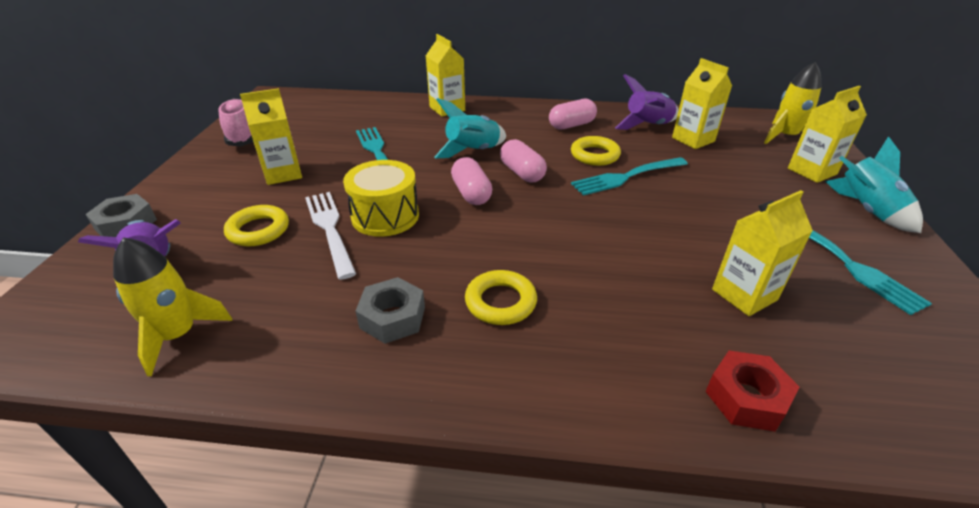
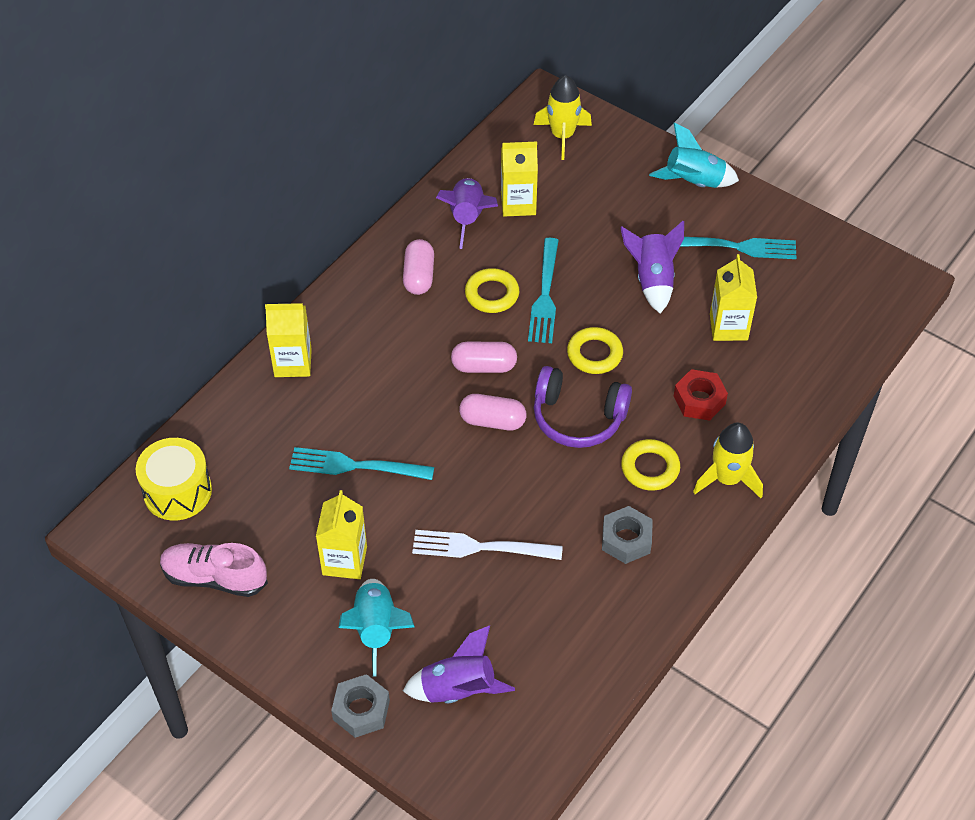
camera: 60 degrees left, 15 degrees up
yellow rocket [113,237,232,376] -> yellow rocket moved to [693,423,763,498]
yellow ring [224,205,289,246] -> yellow ring moved to [567,327,623,374]
yellow drum [343,160,419,237] -> yellow drum moved to [136,438,212,521]
turquoise rocket [434,98,506,159] -> turquoise rocket moved to [338,579,415,677]
red nut [705,350,800,432] -> red nut moved to [674,369,728,421]
yellow carton [788,86,867,183] -> none
none -> purple headphones [534,366,632,448]
none -> purple rocket [620,221,684,313]

